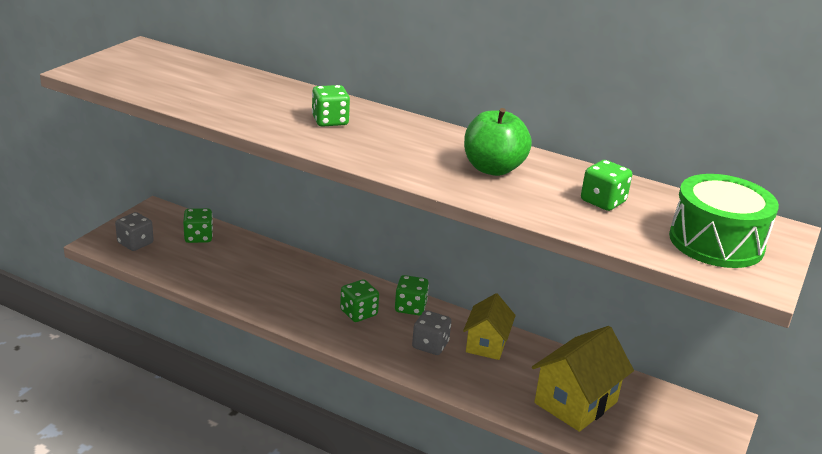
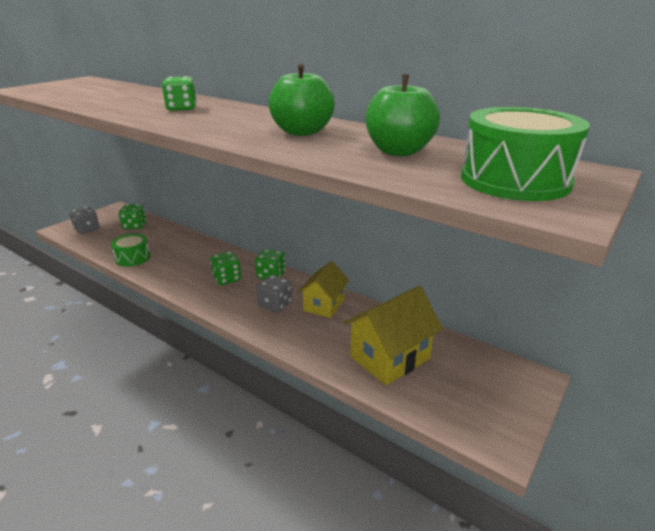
camera: 10 degrees right, 0 degrees up
green dice [581,160,632,211] -> green apple [366,74,440,156]
none -> green drum [111,234,151,267]

